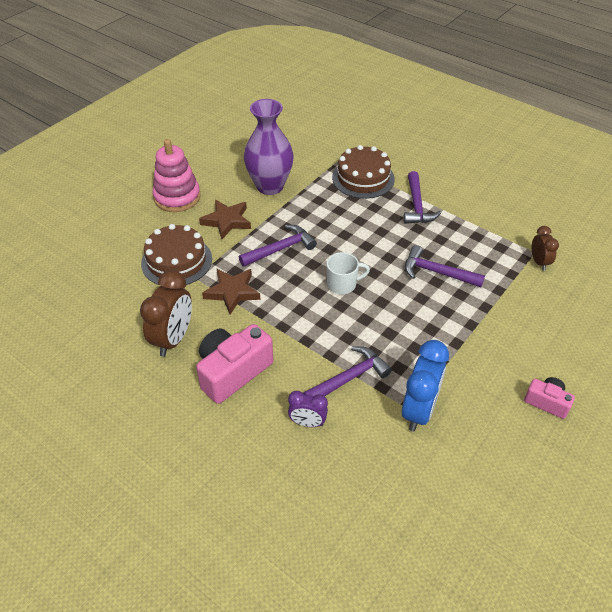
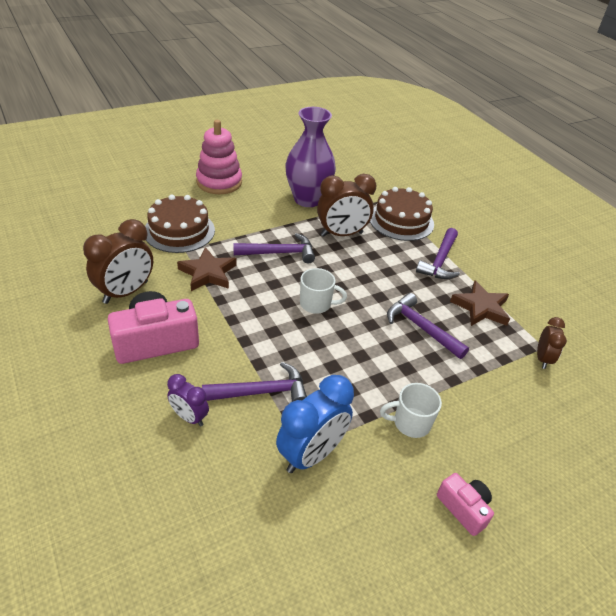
camera: 20 degrees right, 5 degrees down
brown star [199,200,251,239] -> brown star moved to [450,280,510,326]
none -> brown clock [317,174,376,237]
none -> white mug [380,383,442,438]

